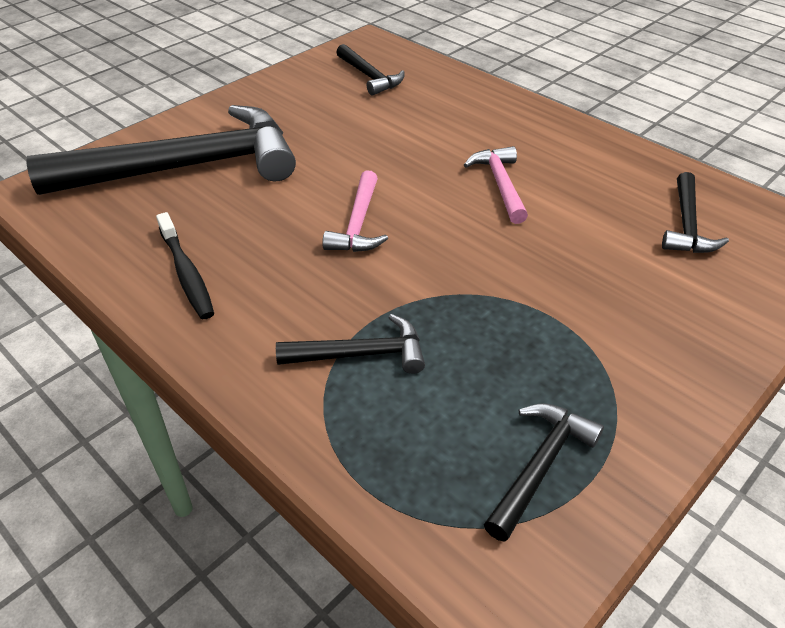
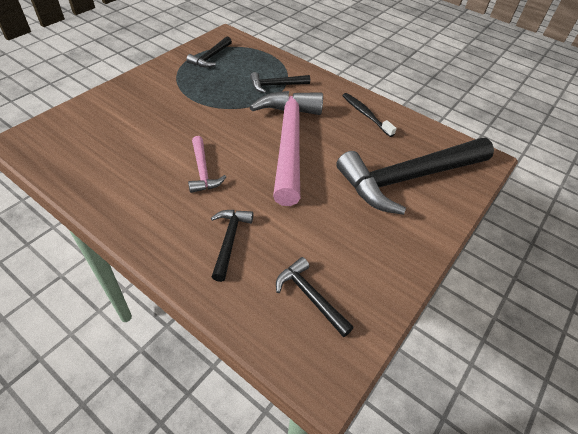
camera: 170 degrees right, 5 degrees up
pink hammer [322,170,388,252] -> pink hammer [250,91,323,206], size x2.24
black hammer [662,172,729,253] -> black hammer moved to [211,210,253,282]

